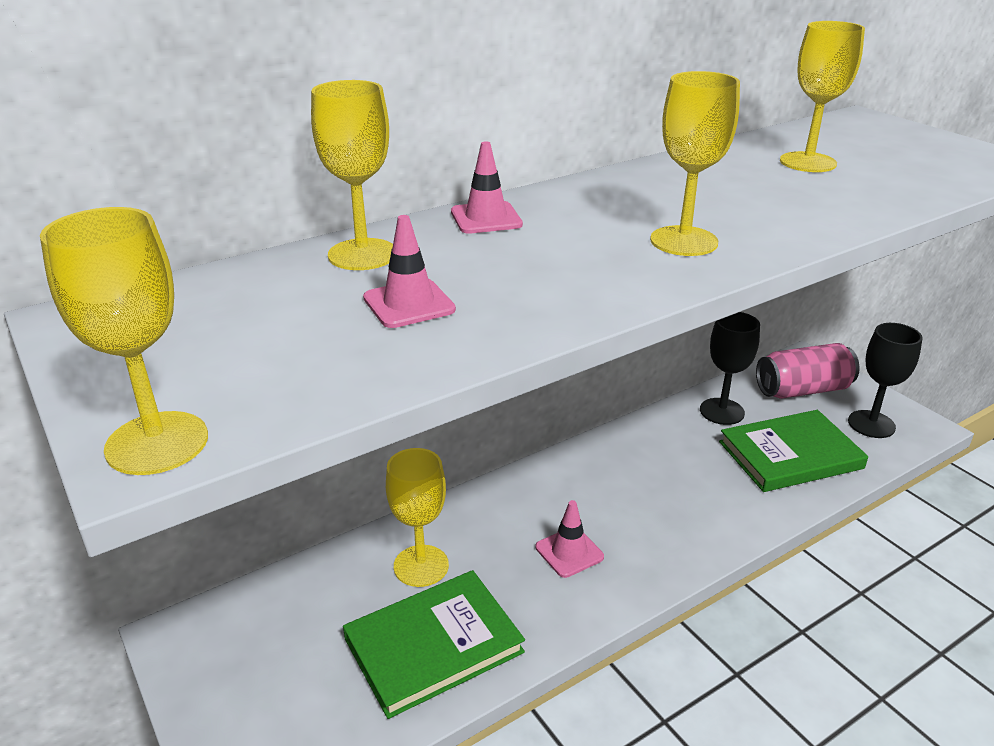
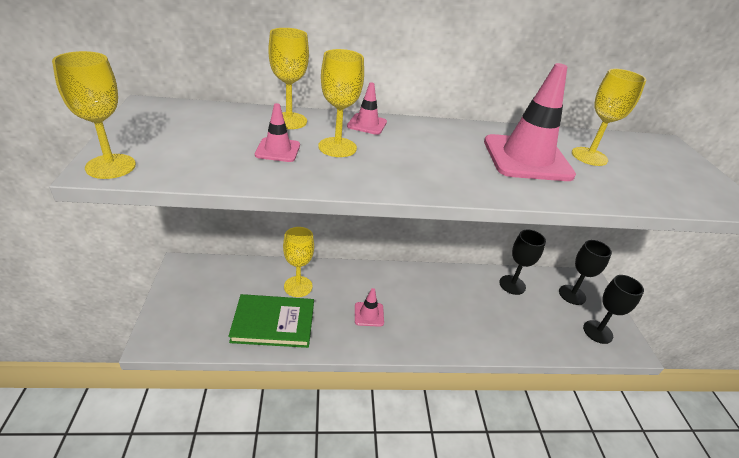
camera: 25 degrees right, 5 degrees up
yellow goblet [650,71,740,256] -> yellow goblet moved to [318,49,364,157]
green book [719,410,868,492] -> none
pink can [756,343,860,399] -> black goblet [559,240,612,305]
none -> pink traffic cone [484,63,576,181]

